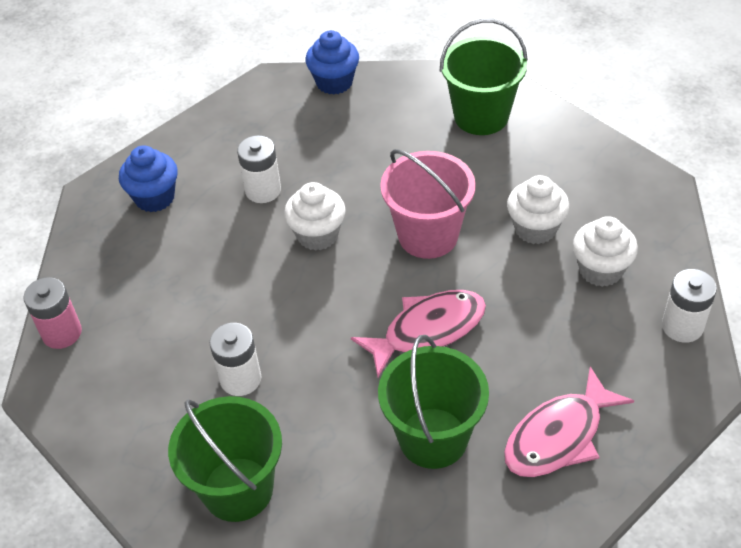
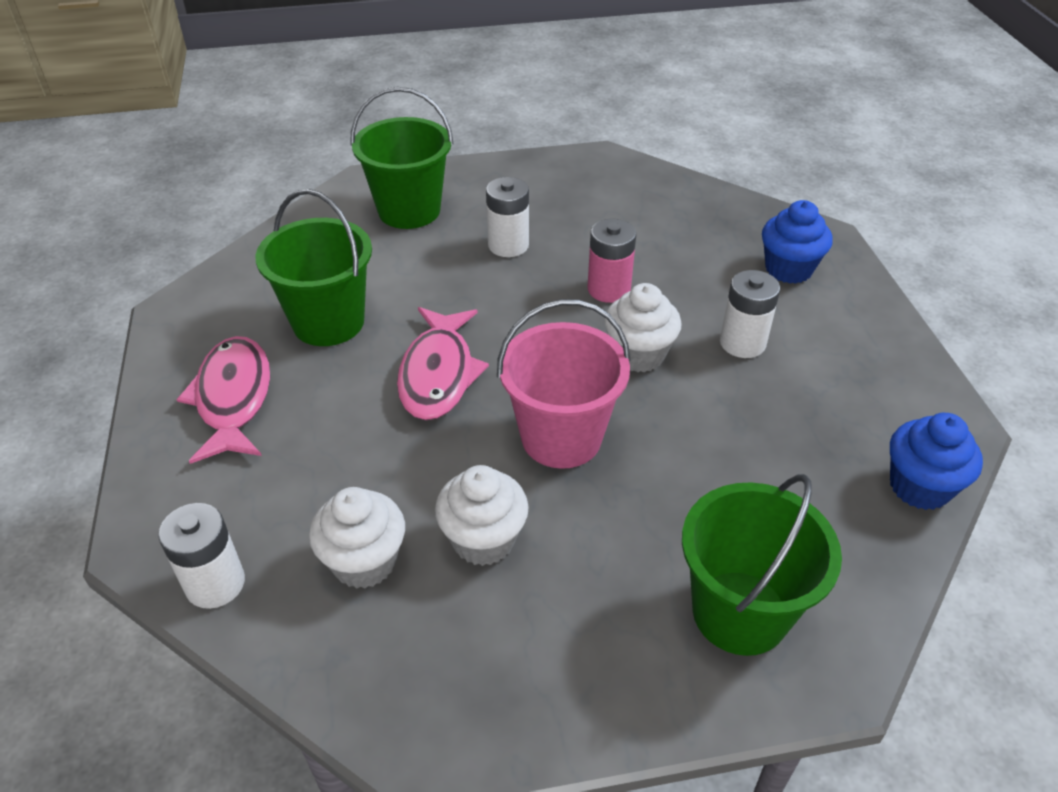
camera: 120 degrees right, 5 degrees down
pink battery [23,277,82,349] -> pink battery moved to [588,219,636,303]

